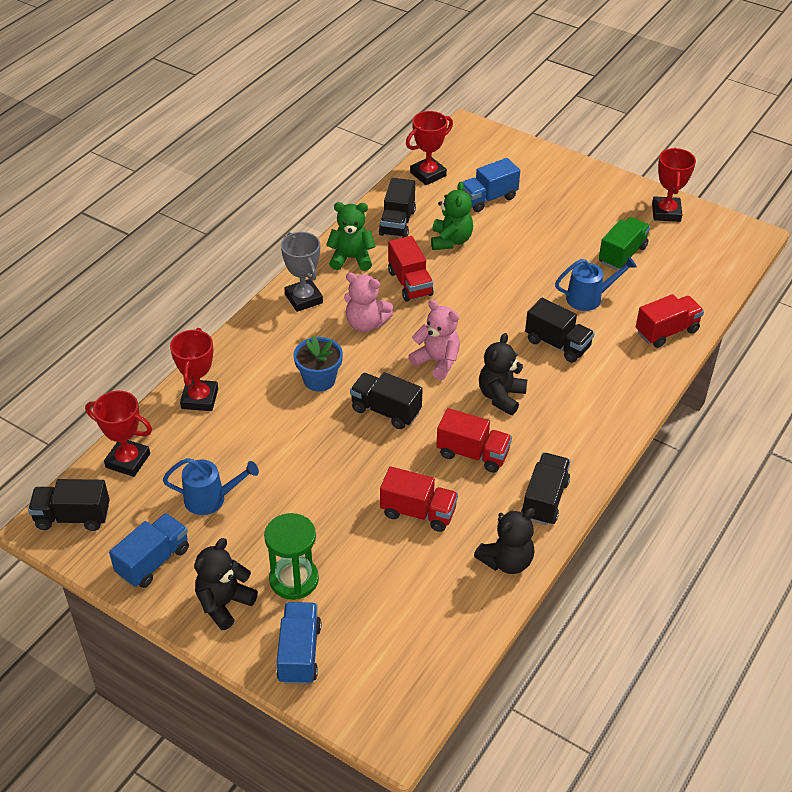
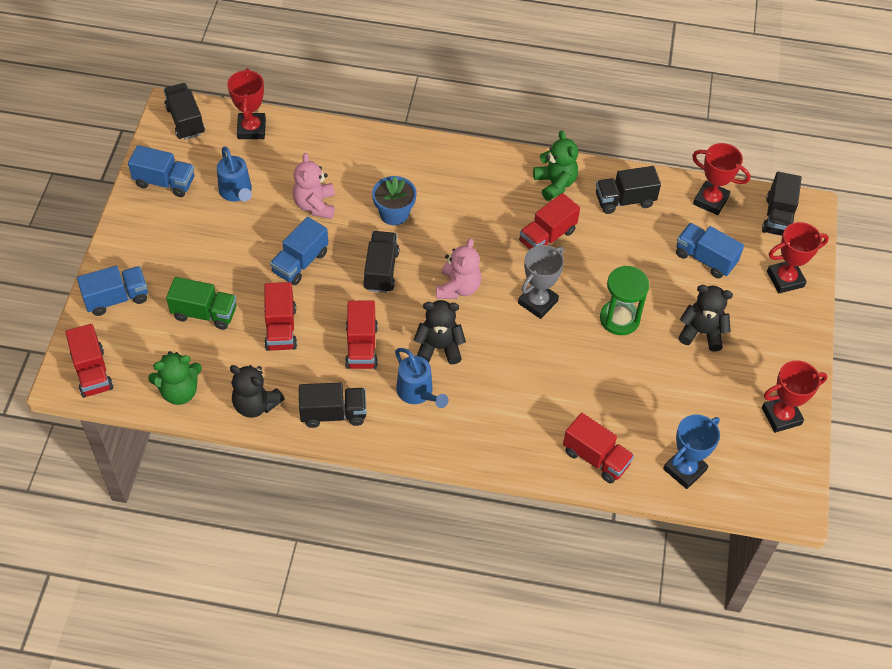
camera: 65 degrees right, 10 degrees up
red trophy [170,328,218,411] -> red trophy moved to [767,222,829,293]
black teddy bear [194,538,258,630] -> black teddy bear moved to [678,285,733,351]
green hourglass [264,513,319,600] -> green hourglass moved to [600,266,649,335]
grey trophy [281,232,323,312] -> grey trophy moved to [518,245,564,319]
pink teddy bear [344,273,393,332] -> pink teddy bear moved to [292,153,335,219]
green teddy bear [431,181,473,250] -> green teddy bear moved to [148,351,202,405]
black truck [525,298,595,363] -> black truck moved to [762,172,802,236]
blue watering can [555,257,637,311] -> blue watering can moved to [395,348,448,408]
green truck [599,217,650,270] -> green truck moved to [166,277,236,330]
none -> red truck [65,324,113,398]
none -> blue truck [270,217,328,285]
none -> blue trophy [663,415,720,489]

